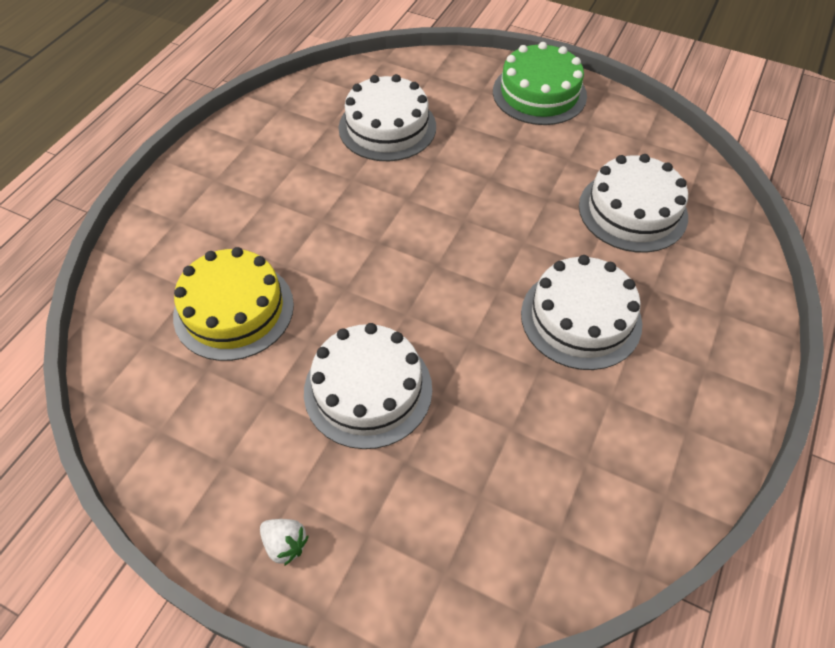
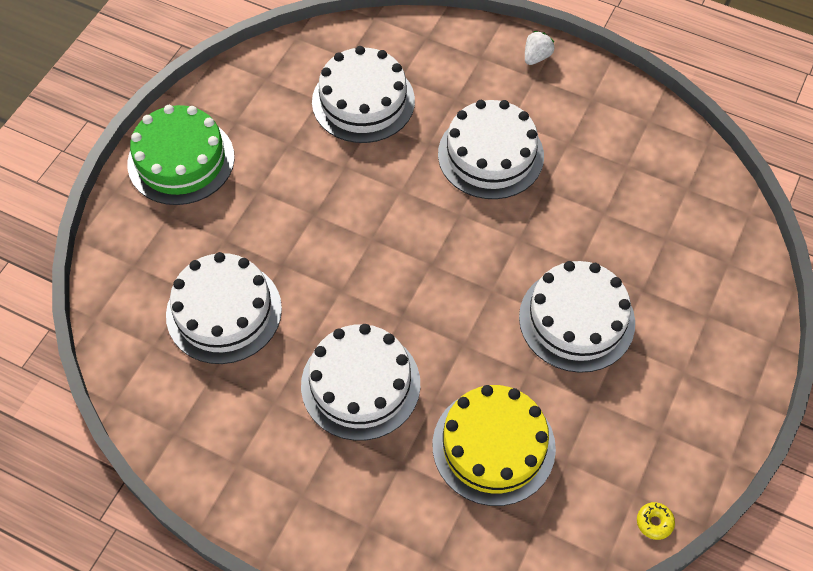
camera: 90 degrees left, 5 degrees up
white strawberry [260,519,309,566] -> white strawberry moved to [525,31,555,65]
none -> white cake [301,324,420,441]
none -> yellow donut [637,502,675,540]

